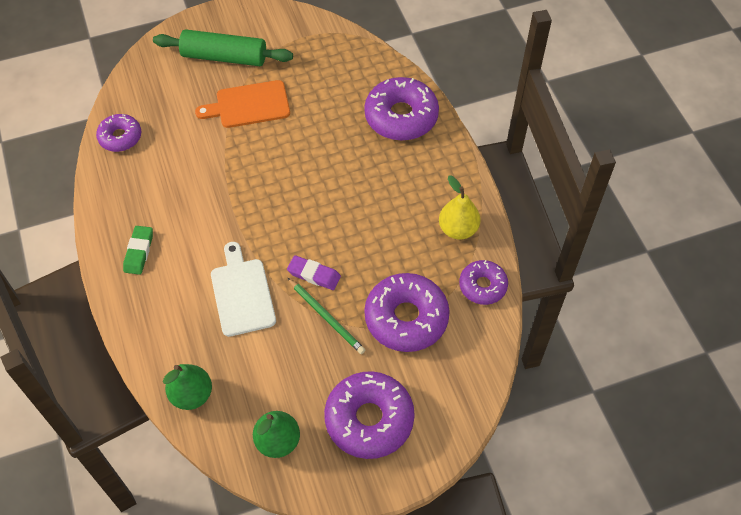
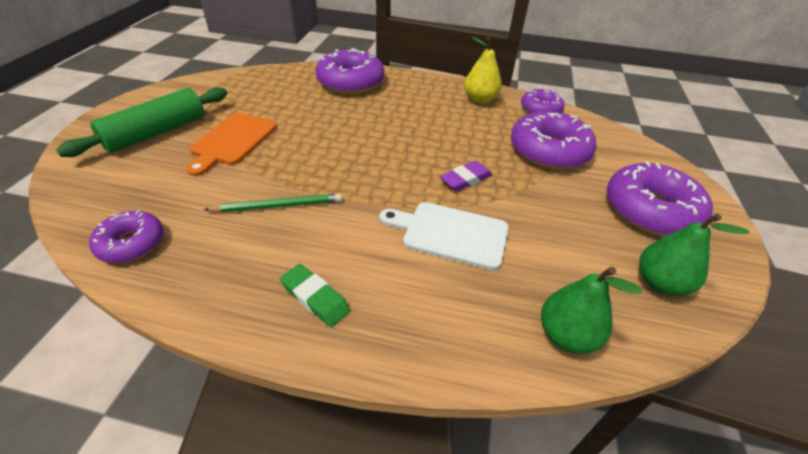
camera: 60 degrees left, 15 degrees down
green pencil [288,278,365,354] -> green pencil moved to [204,193,342,212]

